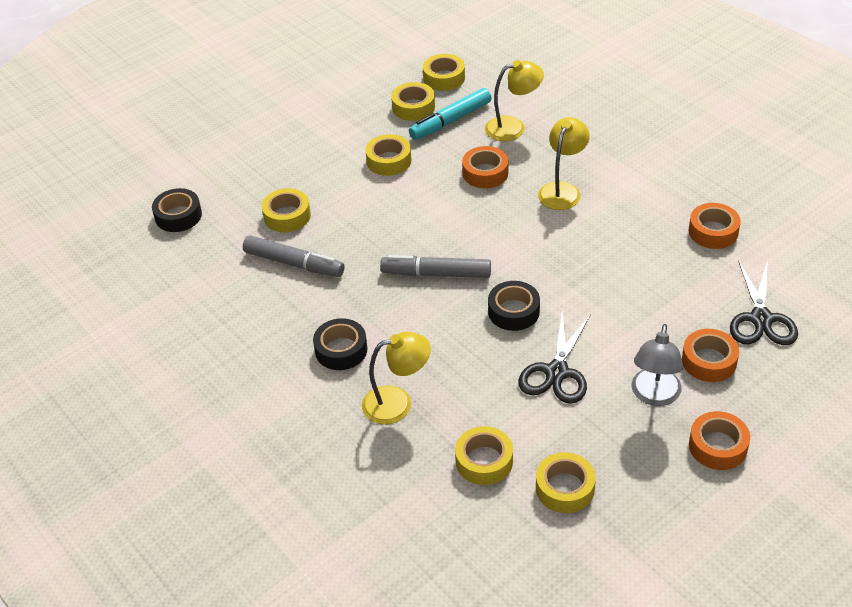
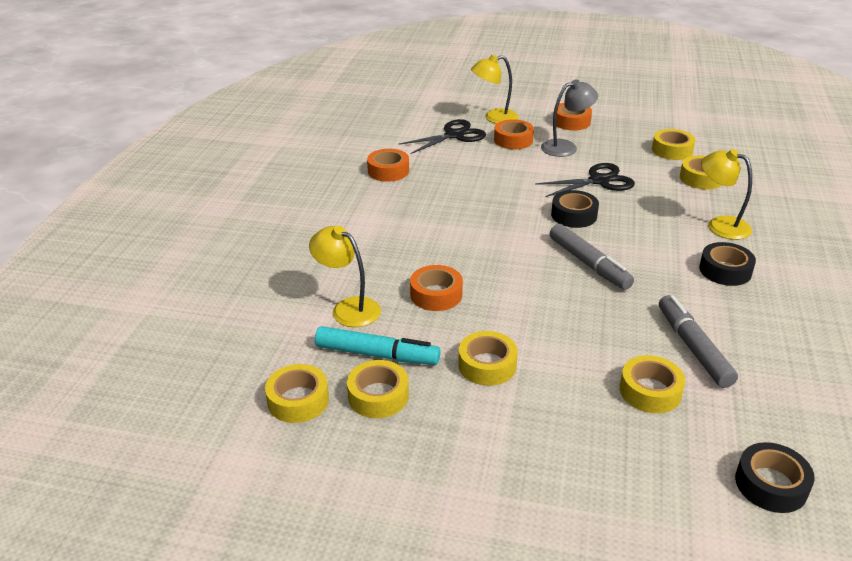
camera: 130 degrees left, 10 degrees down
yellow lamp [538,117,590,210] -> yellow lamp moved to [471,55,519,124]

